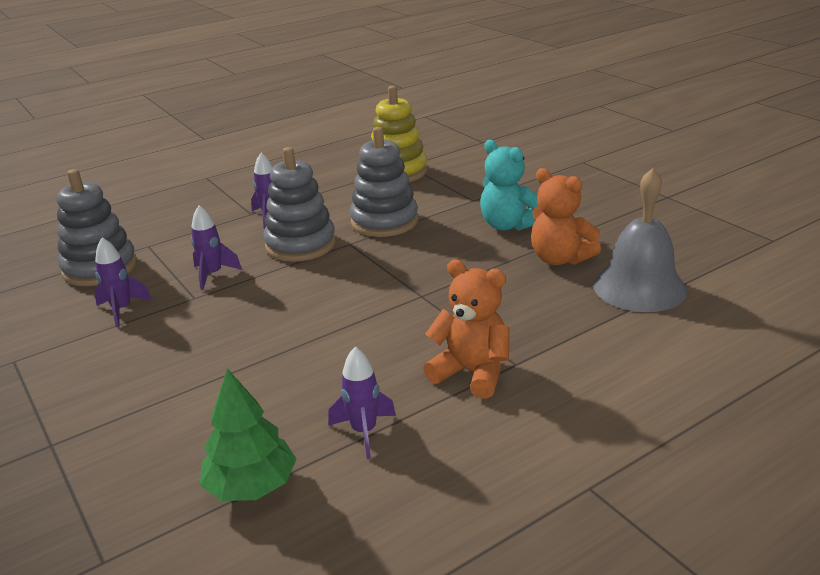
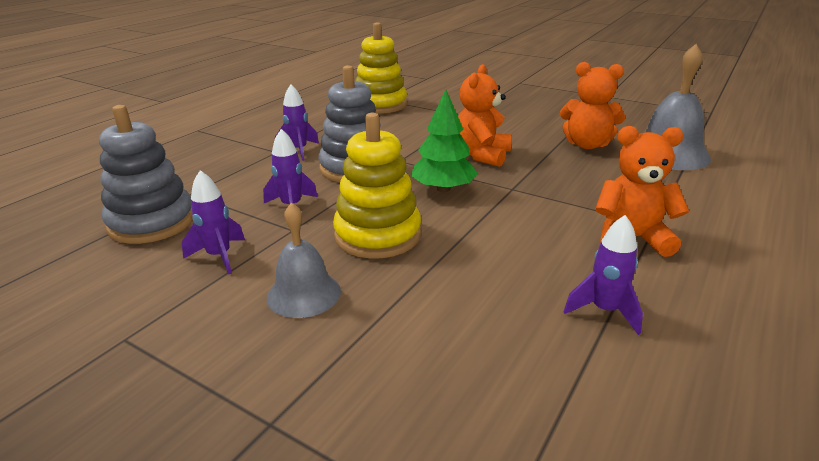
camera: 25 degrees left, 0 degrees up
green tree [200,368,297,501] -> green tree moved to [411,89,478,192]
grey stacking toy [350,127,418,237] -> none
turquoise teddy bear [480,140,539,231] -> none
none -> grey bell [267,203,341,318]
none -> yellow stacking toy [333,113,421,258]
none -> orange teddy bear [458,64,512,167]

